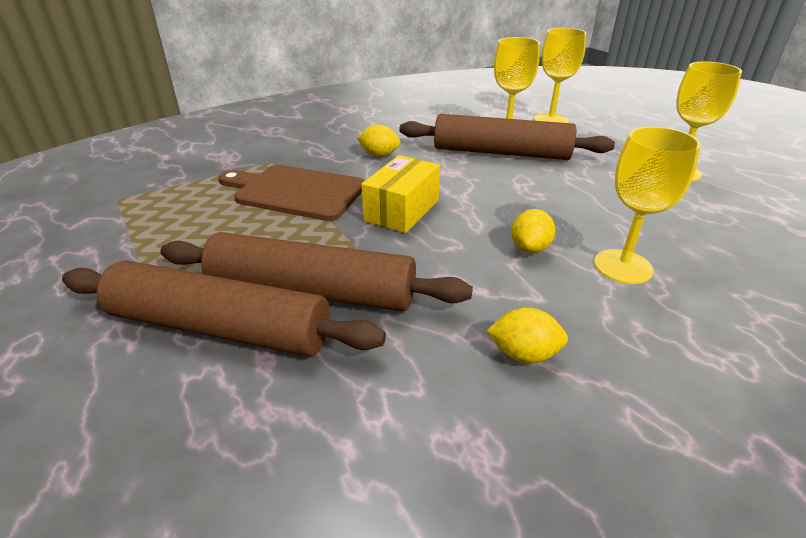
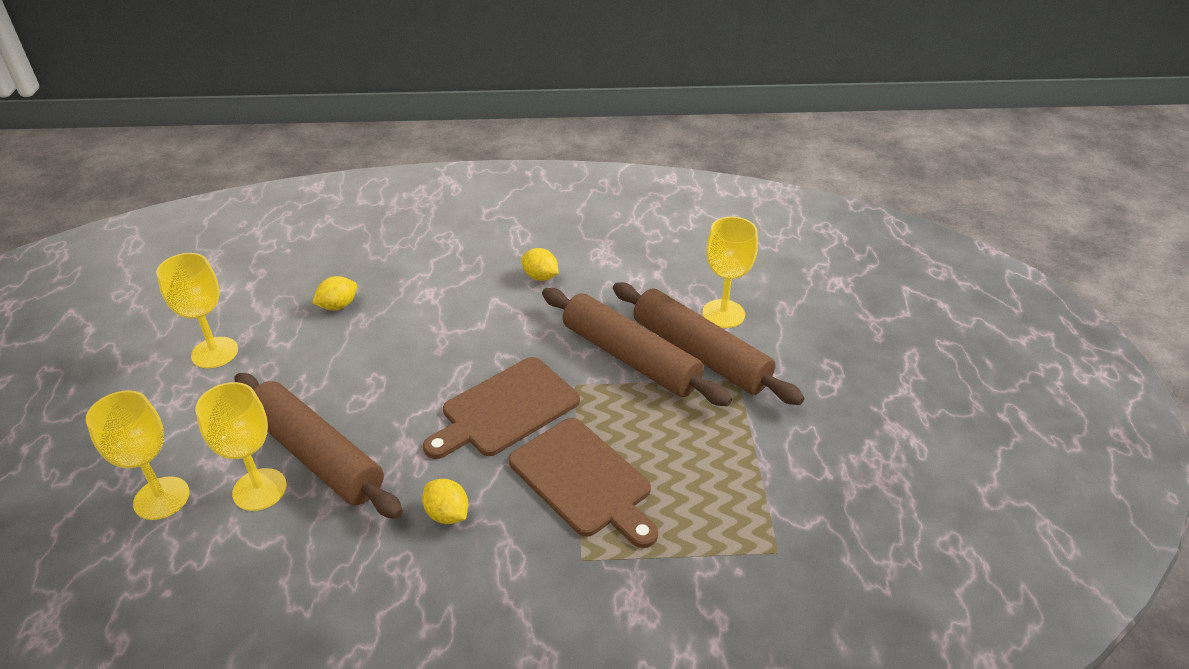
camera: 150 degrees left, 5 degrees up
yellow box [361,155,440,233] -> brown cutting board [423,357,580,459]
yellow lemon [511,209,555,253] -> yellow lemon moved to [312,276,357,310]
yellow goblet [594,127,701,284] -> yellow goblet moved to [702,217,758,328]

